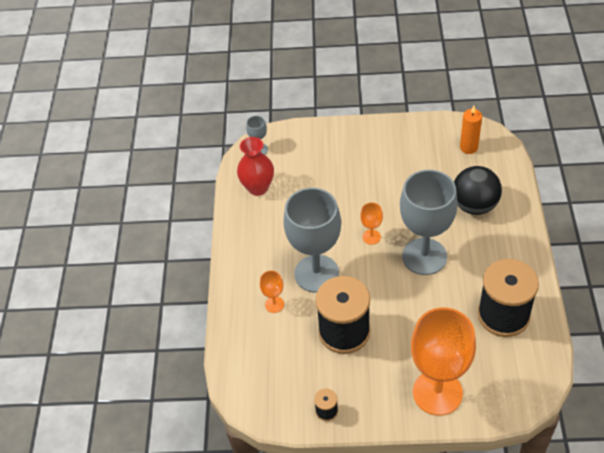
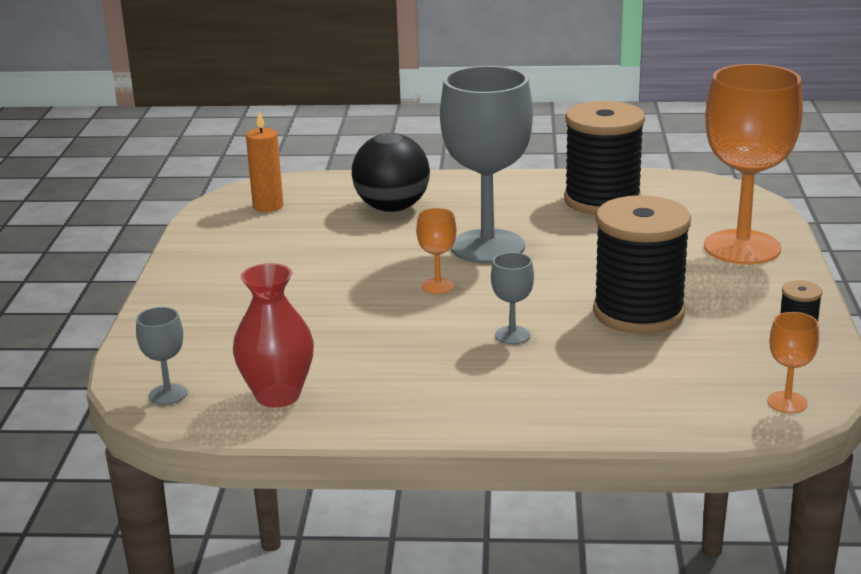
camera: 90 degrees left, 25 degrees down
orange goblet [260,271,284,313] -> orange goblet moved to [767,312,819,413]
grey goblet [283,188,341,293] -> grey goblet [491,252,534,344], size x0.42

